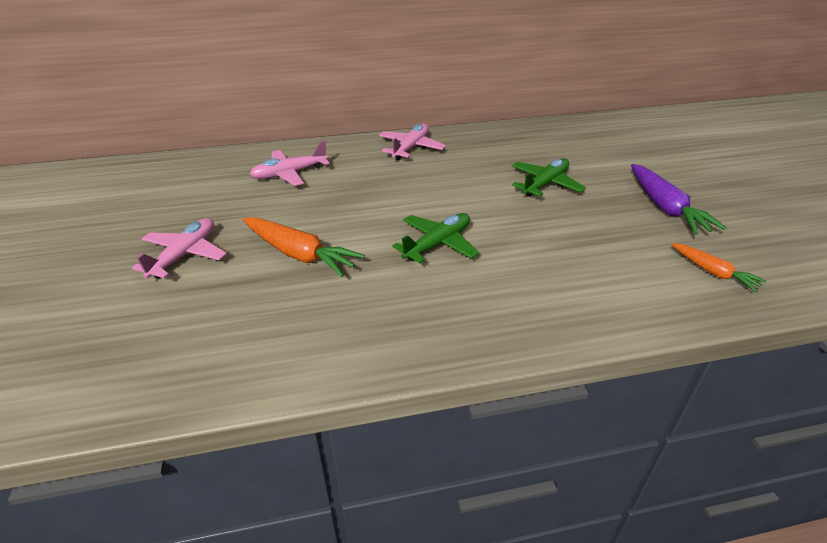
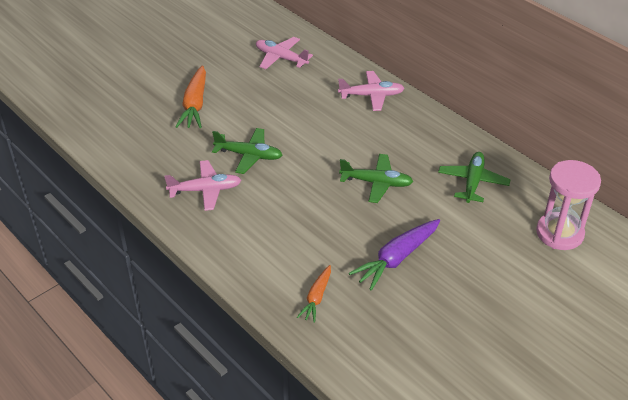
camera: 60 degrees right, 5 degrees up
pink plane [132,218,227,278] -> pink plane moved to [164,160,241,211]
none -> green plane [438,152,511,203]
none -> pink hourglass [536,160,601,250]

